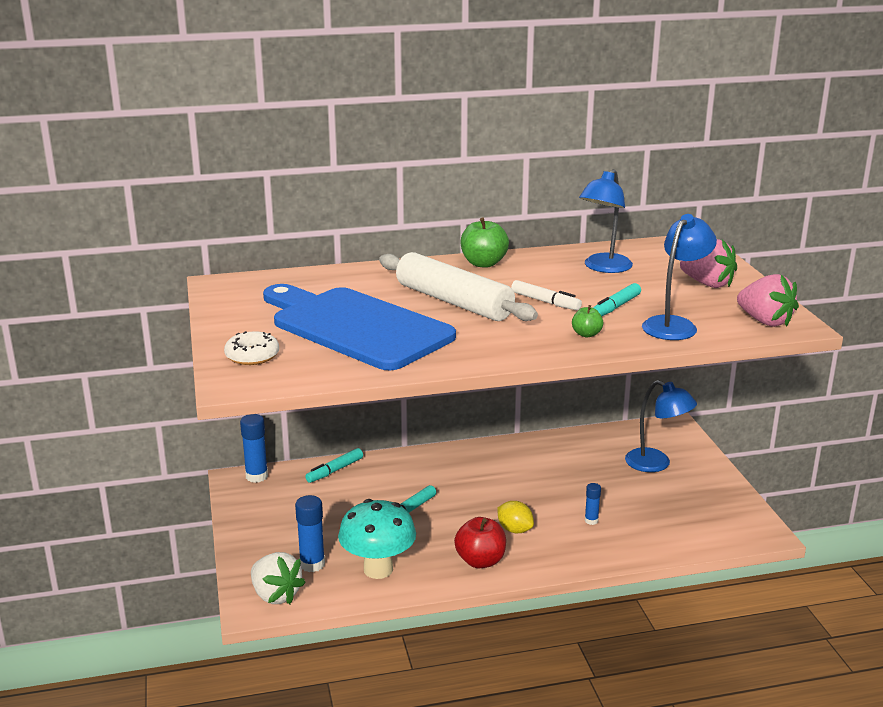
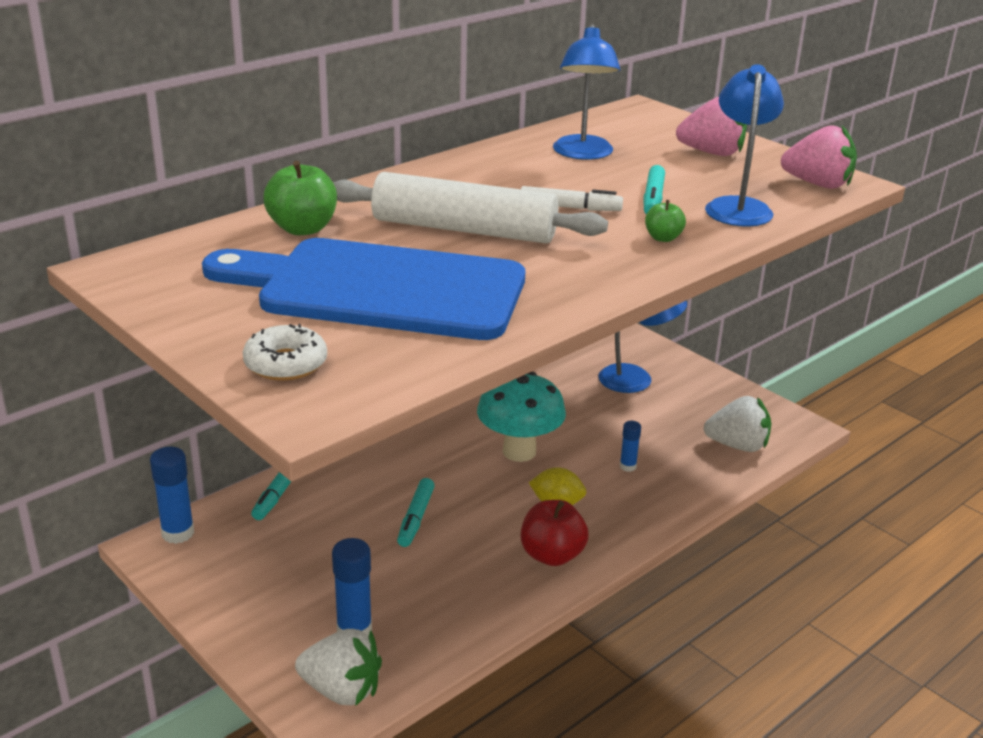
camera: 30 degrees left, 5 degrees up
turquoise mushroom [338,499,416,579] -> turquoise mushroom moved to [477,371,566,462]
green apple [461,217,509,268] -> green apple moved to [264,161,337,235]
none -> white strawberry [704,396,771,452]

